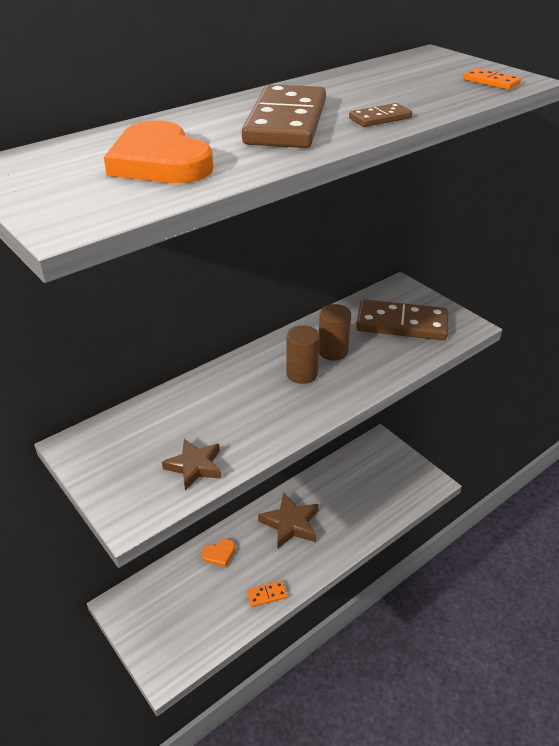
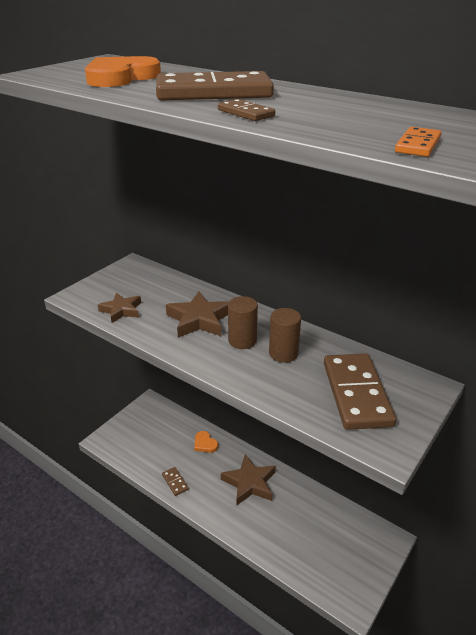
camera: 75 degrees right, 5 degrees down
orange domino [247,581,287,607] -> brown domino [162,467,189,496]
none -> brown star [166,292,229,338]

